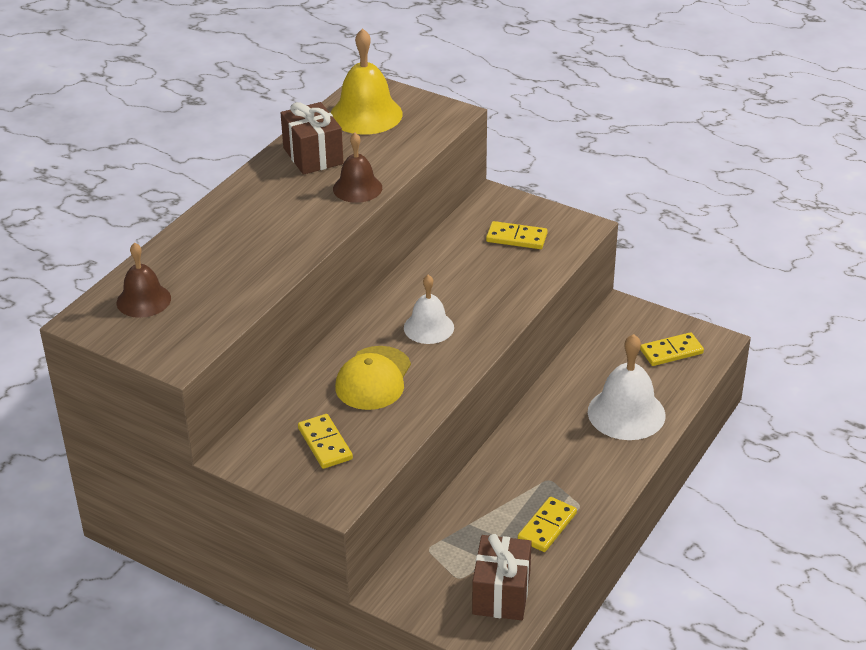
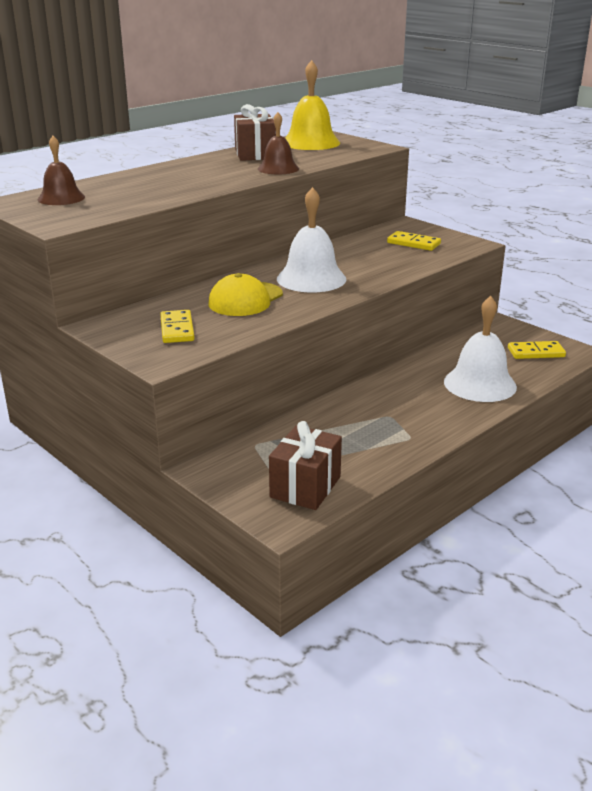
camera: 15 degrees right, 10 degrees down
white bell [404,275,454,344] -> white bell [277,187,346,292], size x1.57
yellow domino [518,497,577,552] -> none

